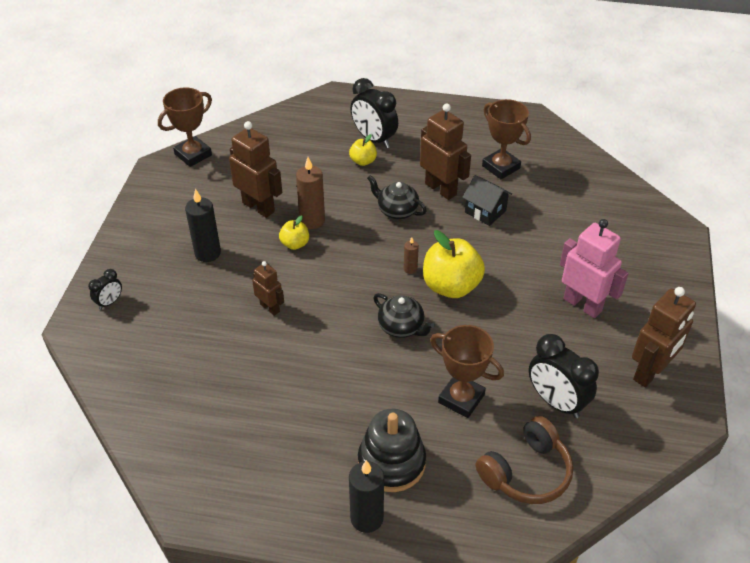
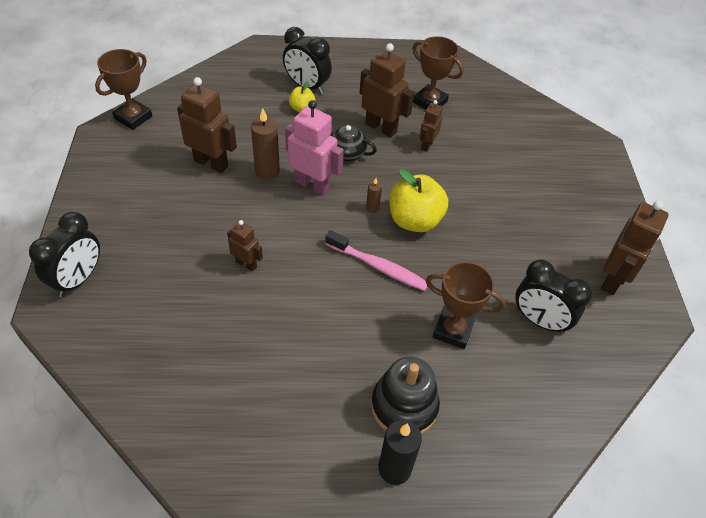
camera: 15 degrees left, 5 degrees up
black clock [88,269,122,310] -> black clock [29,212,100,297], size x1.94
black candle [185,189,221,262] -> none
yellow apple [279,215,309,250] -> none
black teapot [374,293,435,338] -> pink toothbrush [325,230,427,291]
black house [462,175,512,226] -> brown robot [419,100,443,152]
brown headphones [476,416,573,504] -> none
pink robot [560,219,629,318] -> pink robot moved to [285,100,344,196]

